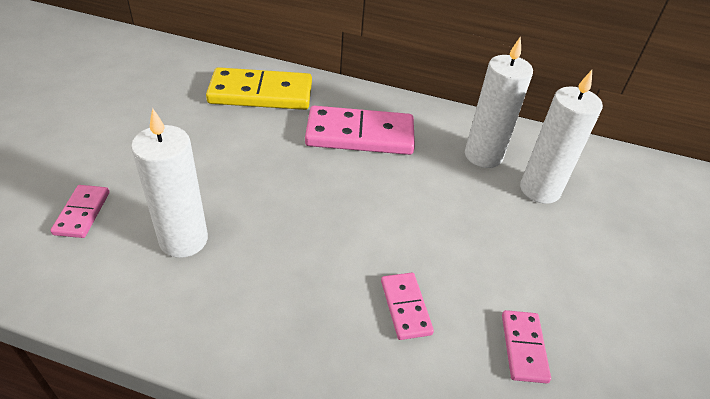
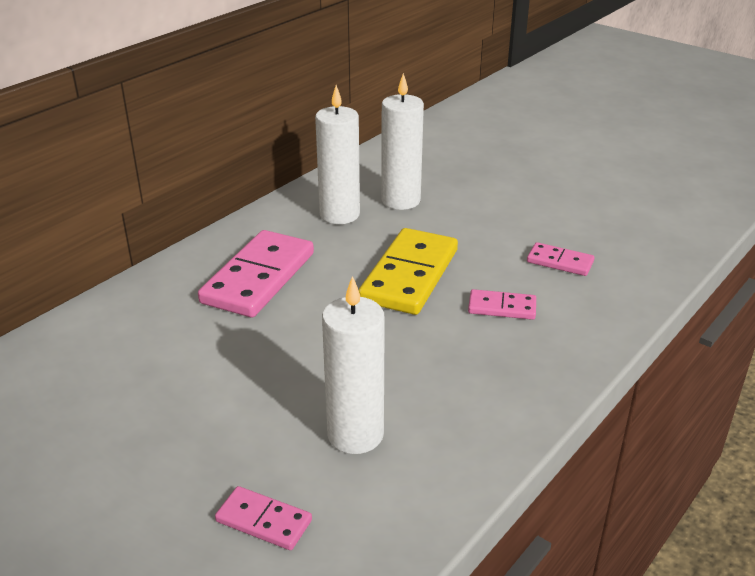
camera: 65 degrees left, 10 degrees down
yellow domino [206,67,312,110] -> yellow domino moved to [359,228,458,315]

